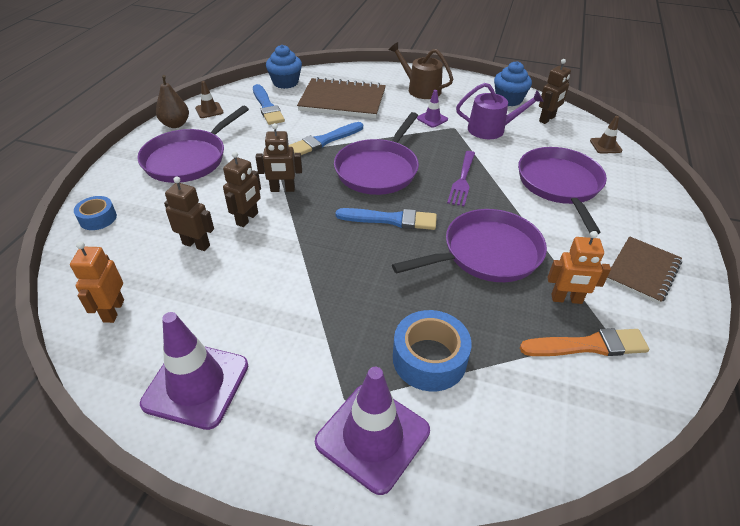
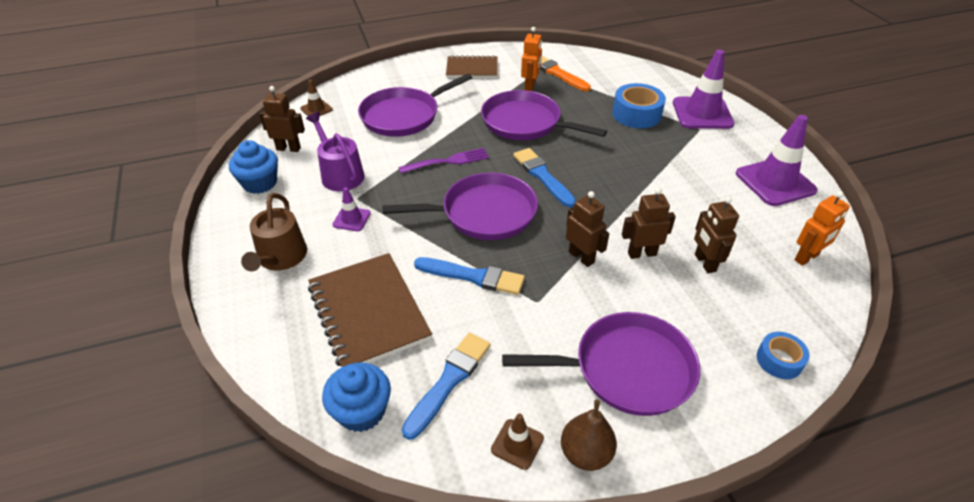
camera: 125 degrees left, 0 degrees up
orange robot [548,231,611,304] -> orange robot turned 45 degrees clockwise [521,27,542,91]

